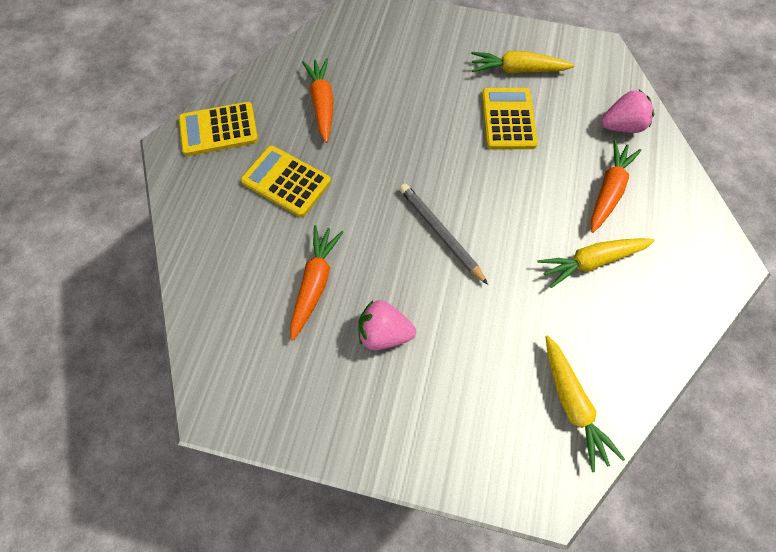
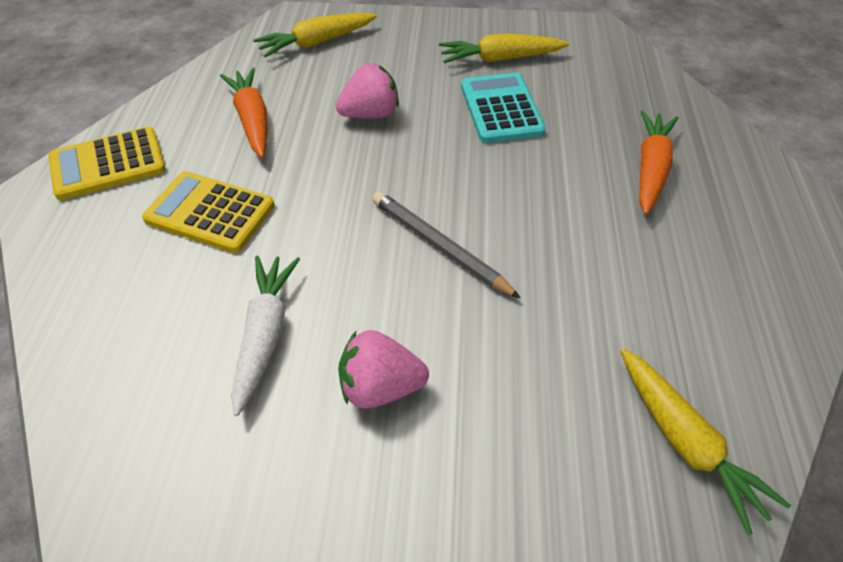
camera: 10 degrees left, 15 degrees down
orange carrot [290,225,344,341] -> white carrot [231,255,300,416]
yellow calculator [482,88,538,149] -> turquoise calculator [461,73,546,143]
yellow carrot [538,238,655,288] -> yellow carrot moved to [253,13,377,58]
pink strawberry [601,90,654,133] -> pink strawberry moved to [336,63,399,119]

